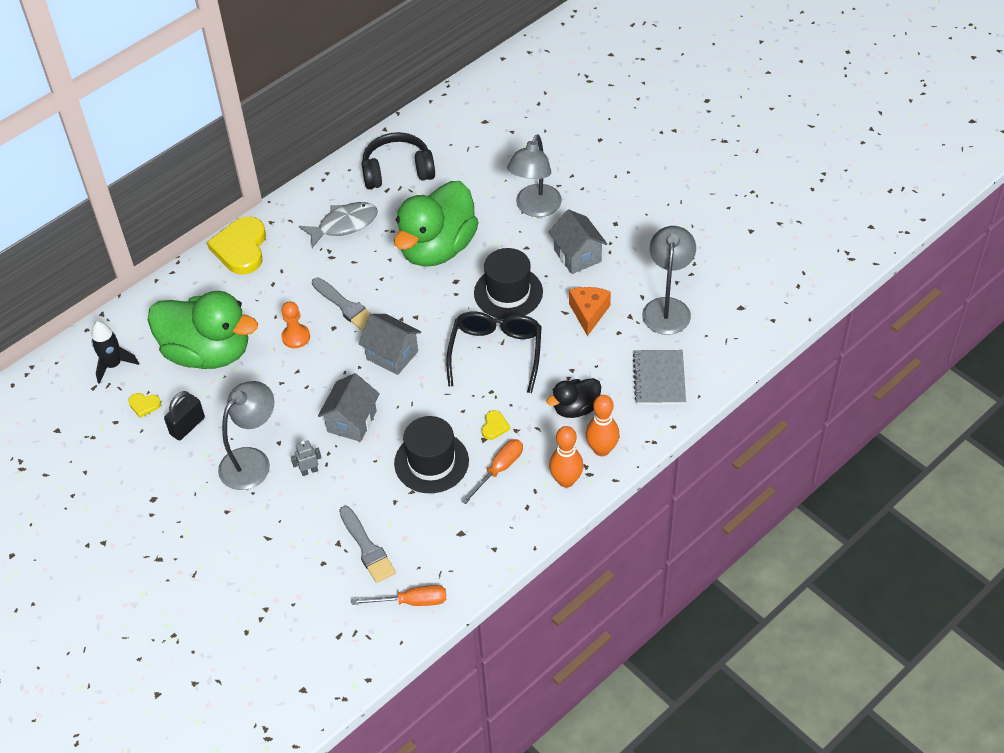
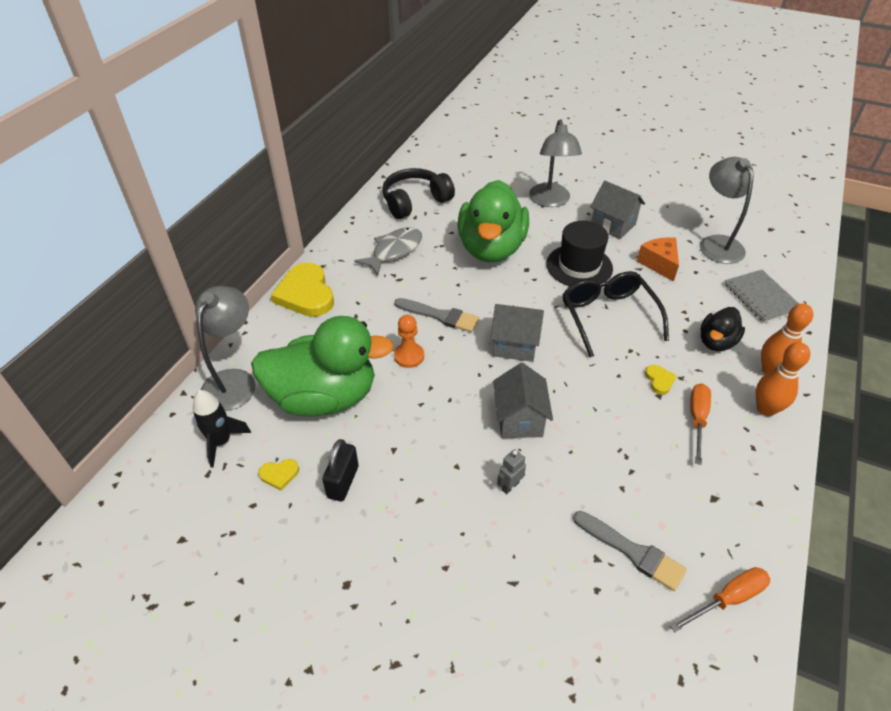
camera: 25 degrees left, 5 degrees down
grey lamp [218,381,274,490] -> grey lamp moved to [195,286,255,411]
black hat [394,416,469,493] -> none

